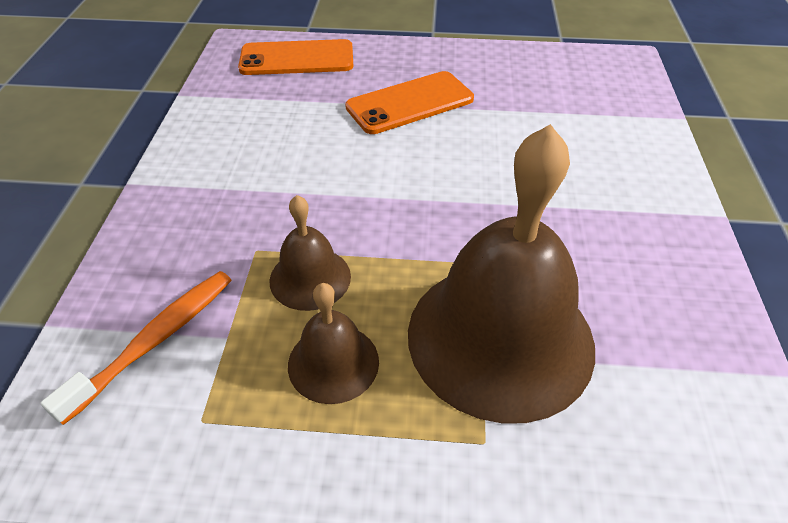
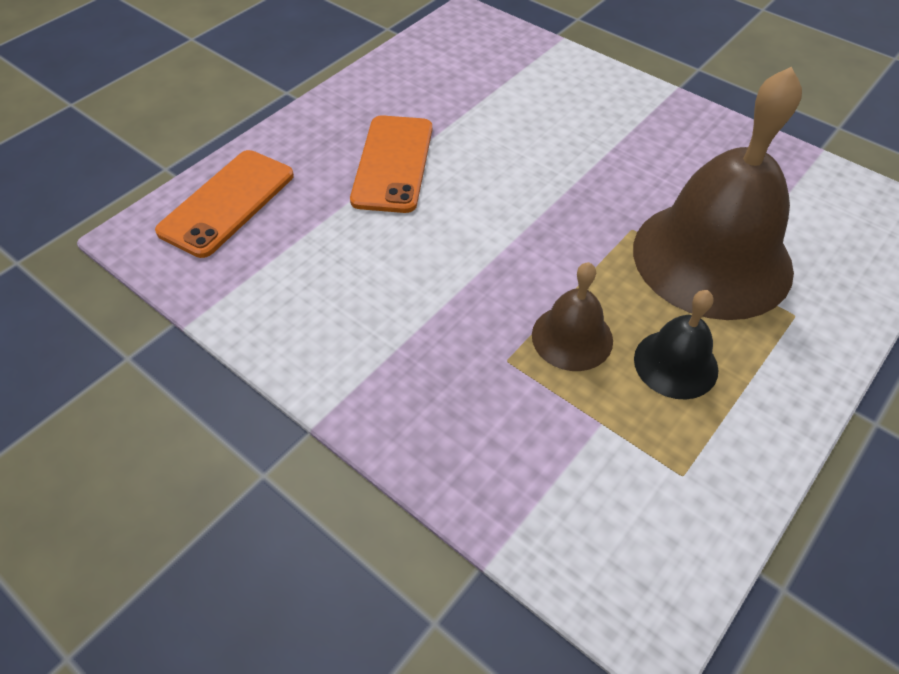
camera: 55 degrees left, 5 degrees up
orange toothbrush [41,271,231,425] -> none
brown bell [288,283,379,404] -> black bell [634,290,719,400]

